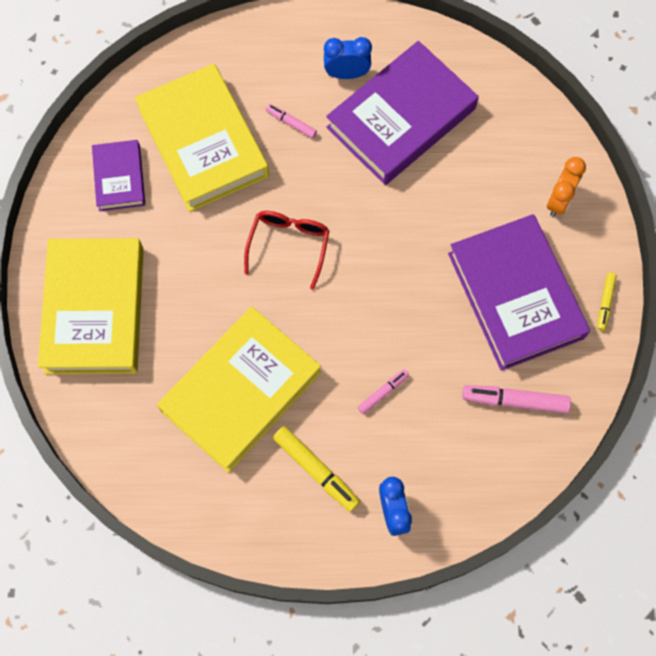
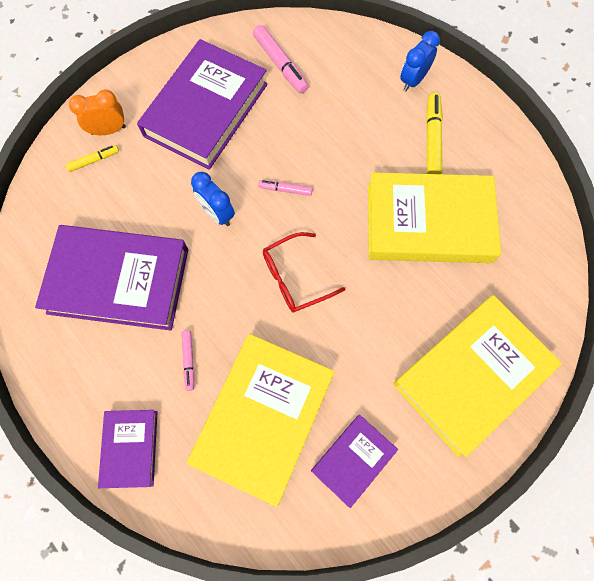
camera: 130 degrees left, 0 degrees up
blue clock [324,37,372,79] -> blue clock moved to [191,172,235,226]
pink marker [358,369,409,415] -> pink marker moved to [258,180,313,196]
yellow marker [597,273,617,331] -> yellow marker moved to [65,145,119,172]
none -> purple book [98,410,157,488]

